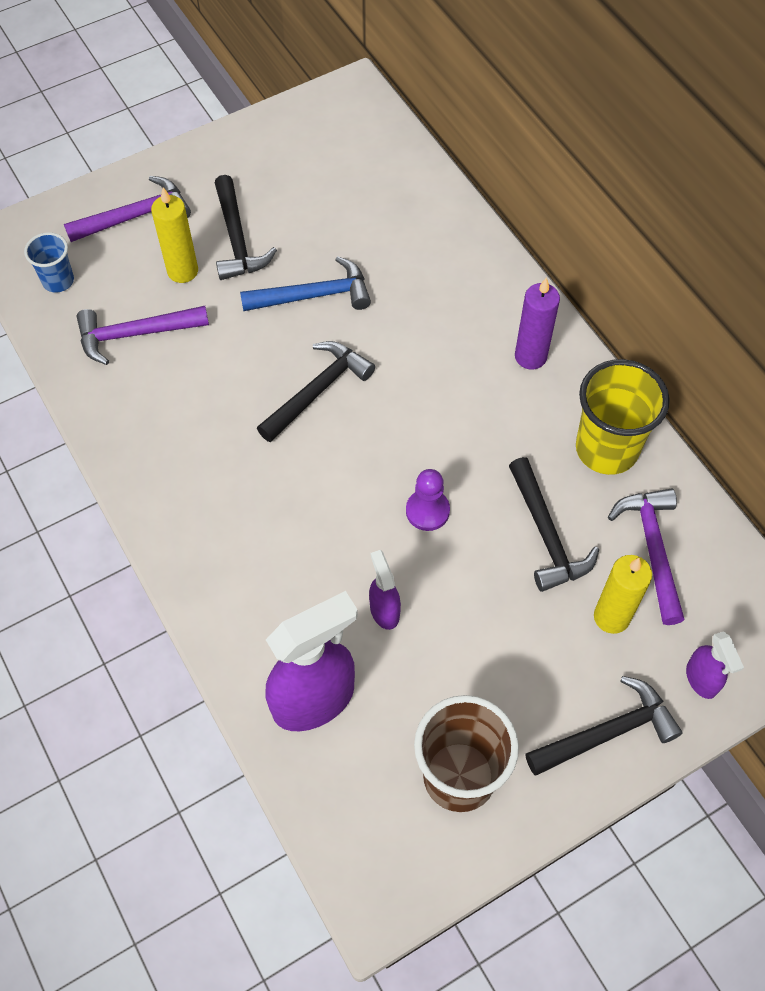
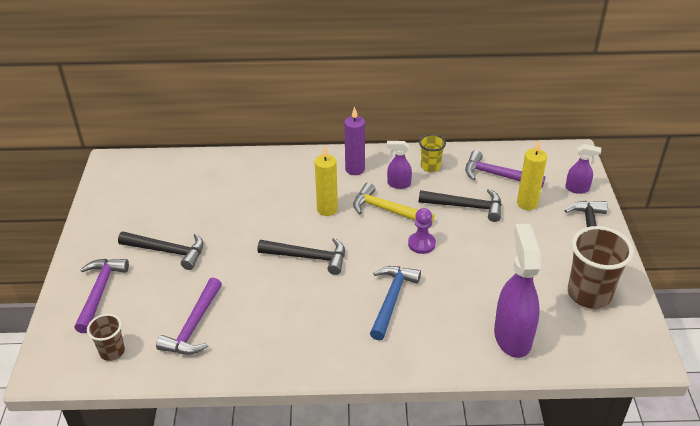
camera: 60 degrees left, 20 degrees down
blue cup [24,232,74,293] -> brown cup [87,314,125,361]
yellow candle [151,187,198,283] -> yellow candle moved to [315,147,338,216]
blue hammer [240,256,371,311] -> blue hammer moved to [370,266,421,340]
black hammer [257,341,375,442] -> black hammer turned 120 degrees clockwise [257,238,345,275]
purple spray bottle [369,550,401,630] -> purple spray bottle moved to [386,141,412,189]
yellow cup [576,359,670,475] -> yellow cup [419,134,446,172], size x0.54
none -> yellow hammer [353,182,434,223]

